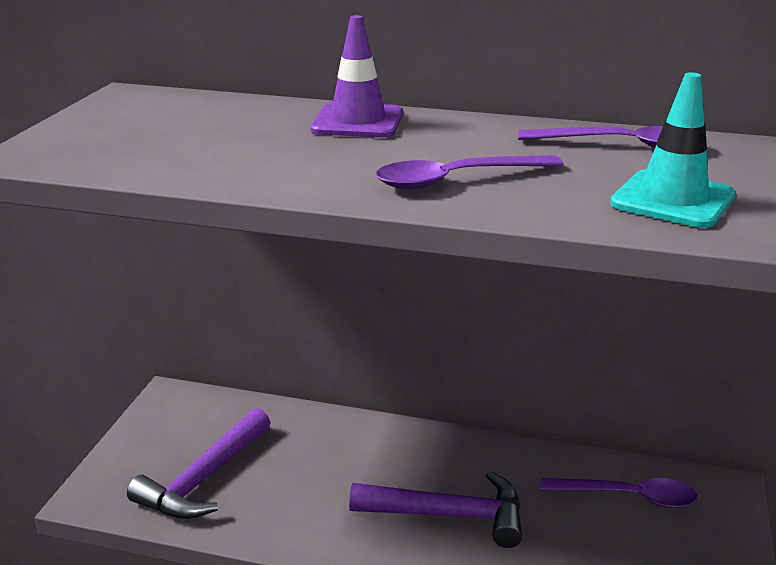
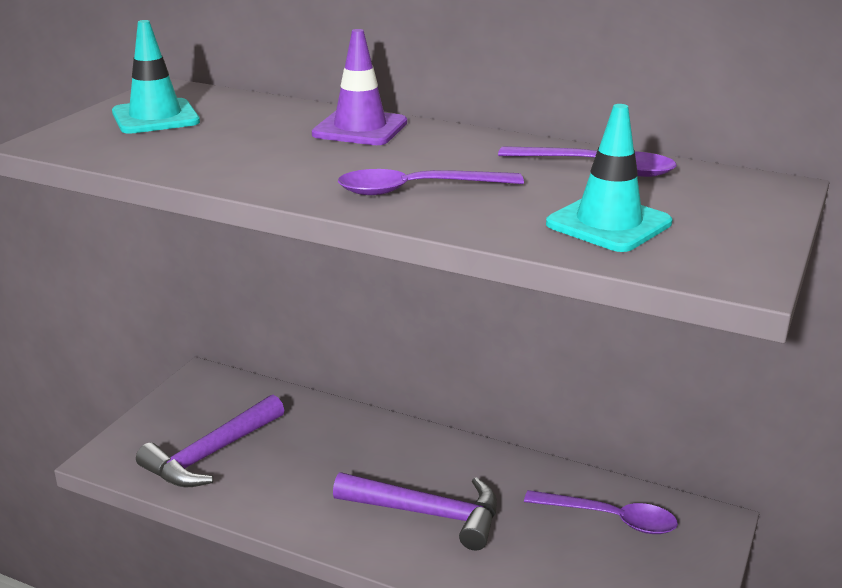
camera: 10 degrees right, 0 degrees up
none -> turquoise traffic cone [112,20,200,134]

